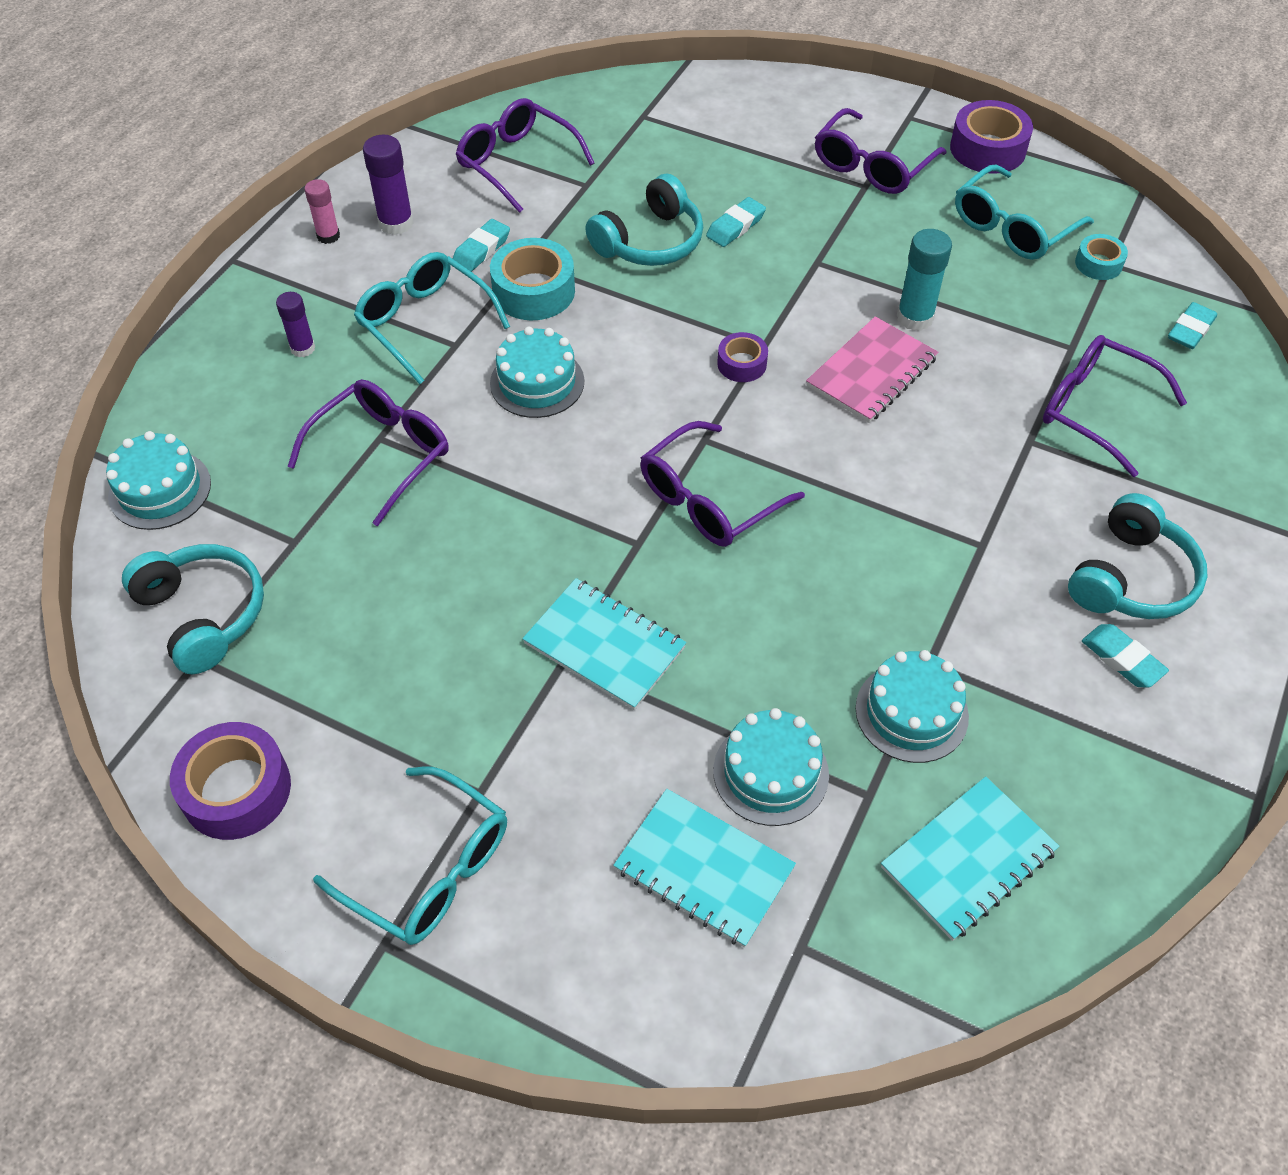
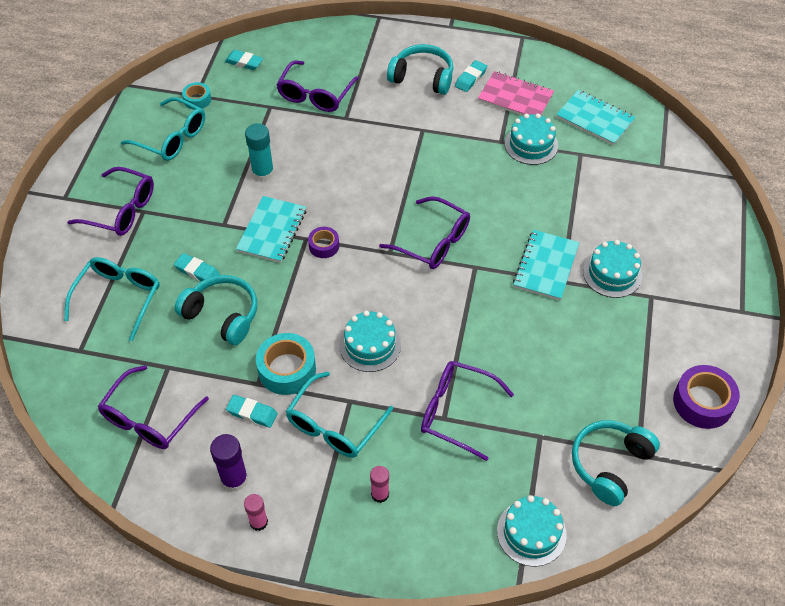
camera: 105 degrees left, 0 degrees up
purple glue stick [276,292,315,357] -> pink glue stick [370,466,389,503]
turquoise glasses [313,766,507,945] -> turquoise glasses moved to [64,257,160,341]
turquoise notebook [613,789,796,948] -> turquoise notebook moved to [236,196,306,263]
turquoise cake [713,708,829,826] -> turquoise cake moved to [583,240,642,298]
pink notebook [806,316,938,423] -> pink notebook moved to [478,71,554,116]
purple tape [950,100,1033,174] -> none

